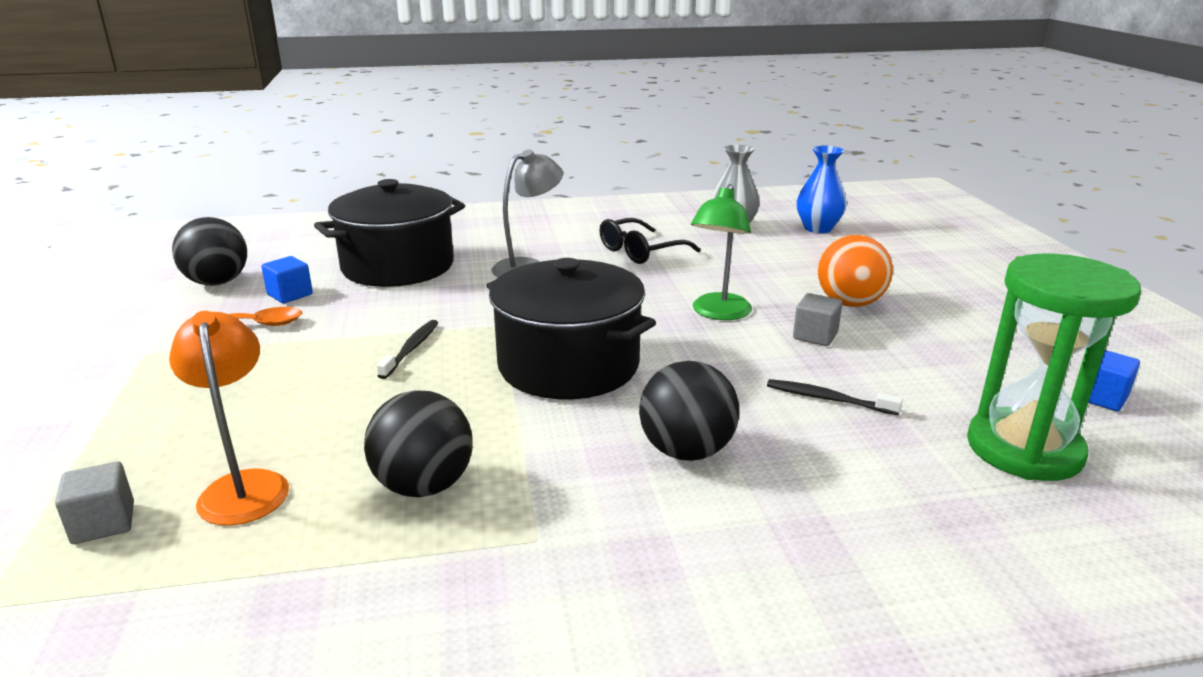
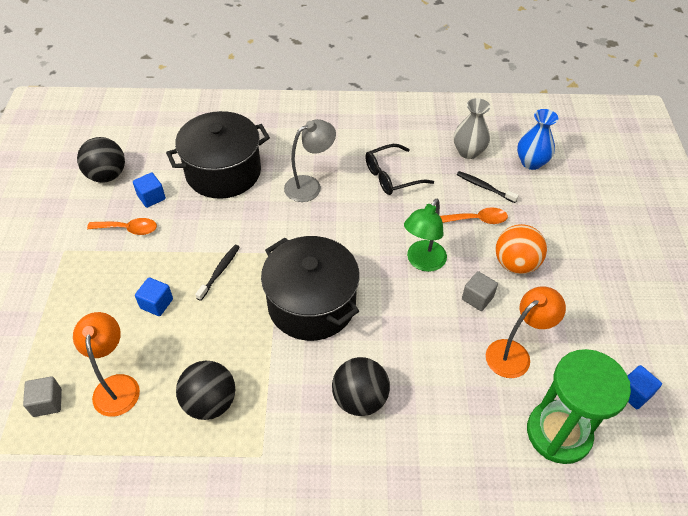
camera: 10 degrees right, 25 degrees up
black toothbrush [767,379,903,415] -> black toothbrush moved to [457,171,519,203]
none -> blue cube [135,277,173,316]
none -> orange spoon [440,207,508,224]
none -> orange lamp [486,287,566,378]

